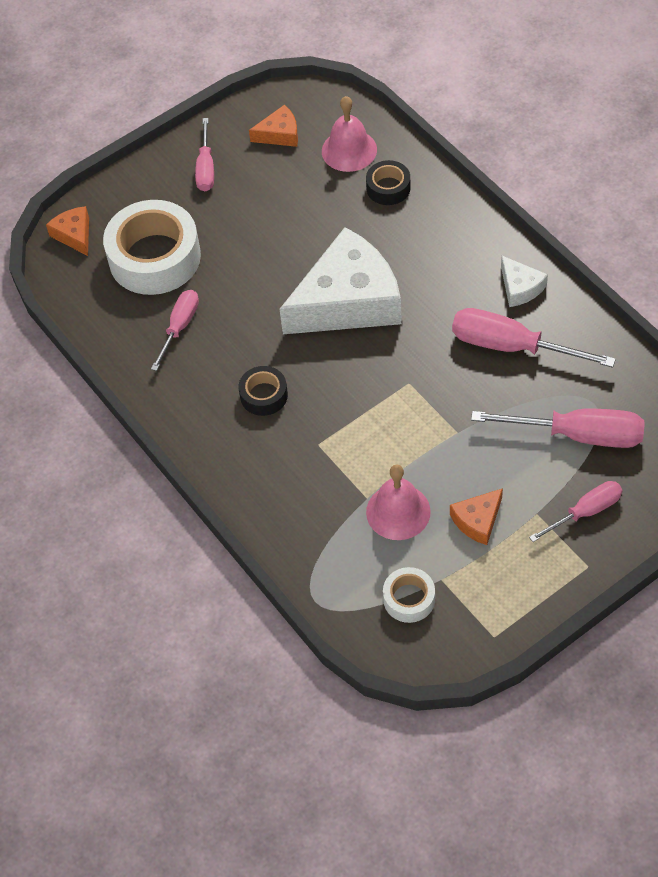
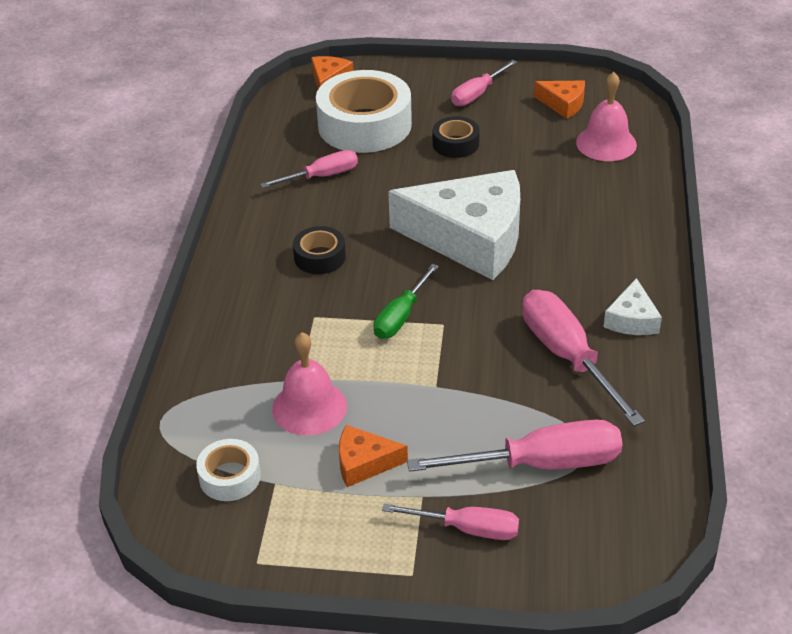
camera: 40 degrees right, 15 degrees down
black tape [366,160,411,205] -> black tape moved to [433,116,480,158]
pink screwdriver [471,409,644,448] -> pink screwdriver turned 60 degrees counterclockwise [407,419,623,472]
none -> green screwdriver [373,264,439,339]

